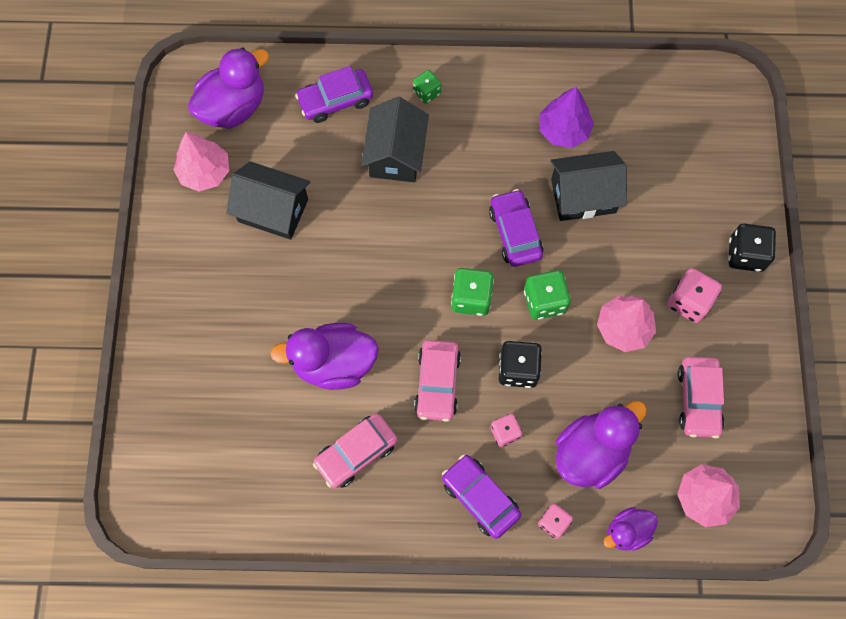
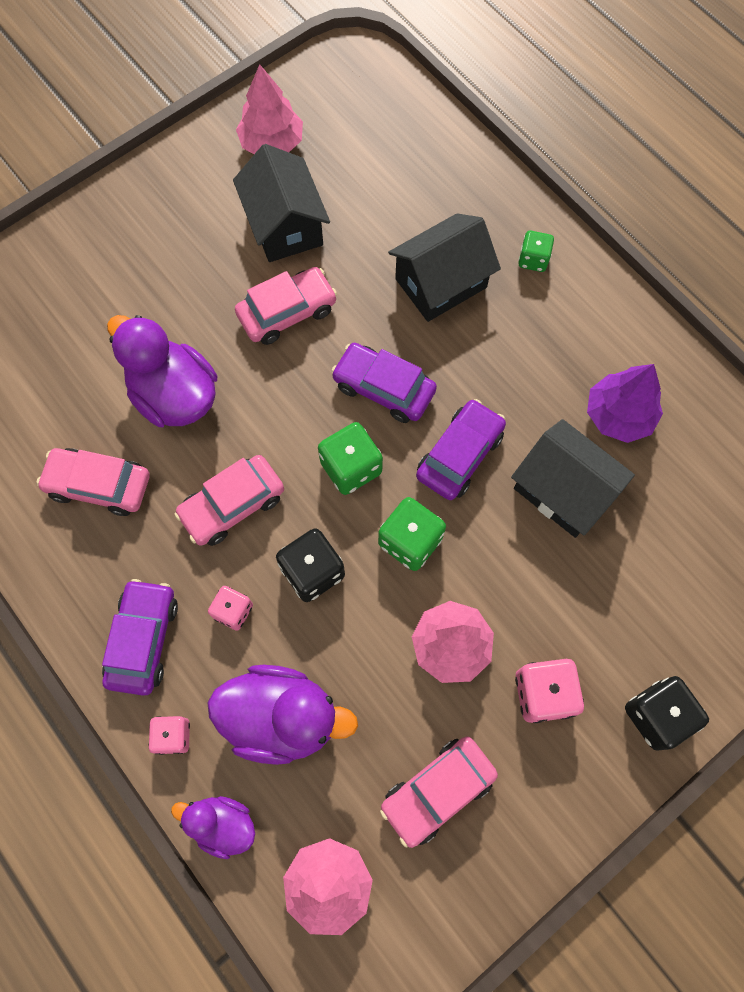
camera: 50 degrees right, 0 degrees up
purple duck [188,47,269,129] -> none
purple car [295,66,373,123] -> purple car moved to [331,343,437,423]
none -> pink car [235,267,337,345]

